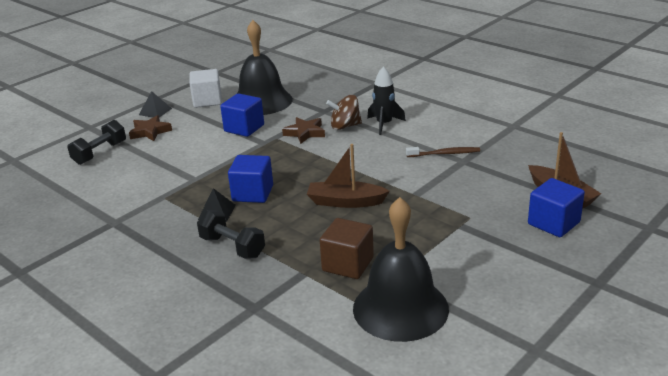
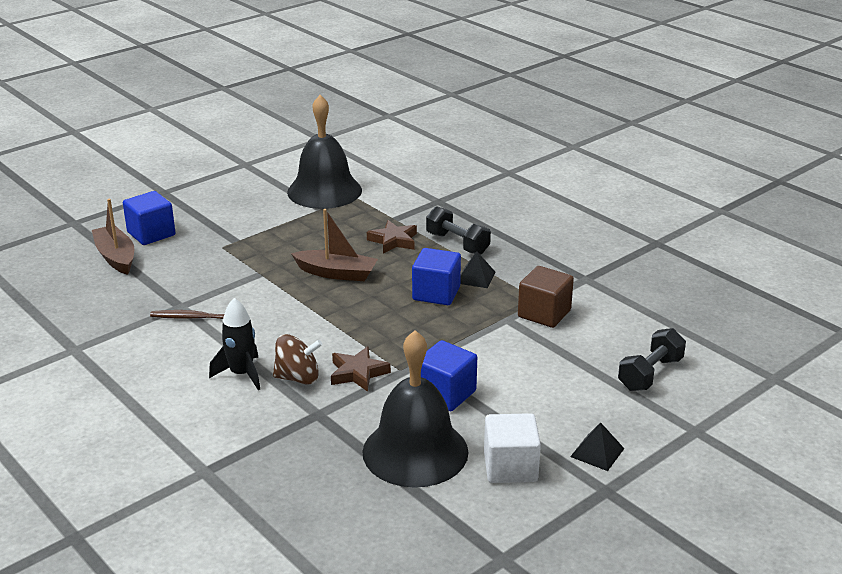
camera: 175 degrees left, 0 degrees up
brown star [129,115,172,141] -> brown star moved to [367,220,417,253]
brown cube [320,218,374,279] -> brown cube moved to [518,266,574,328]

